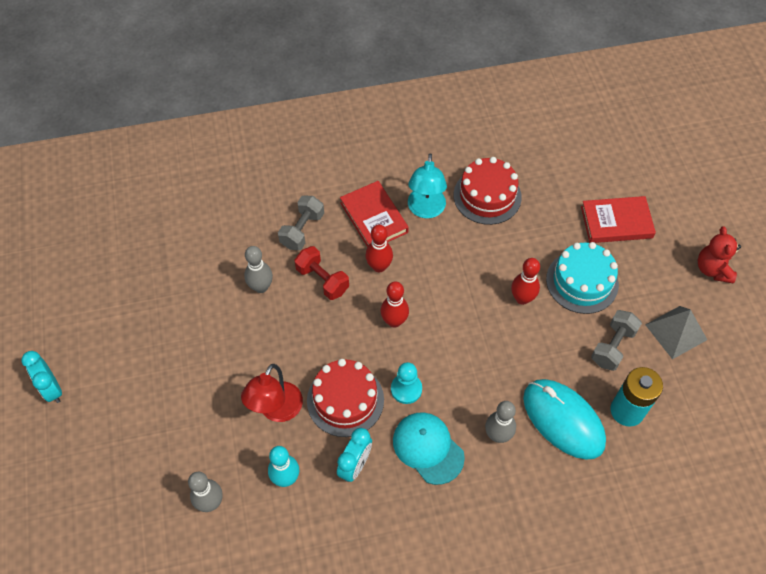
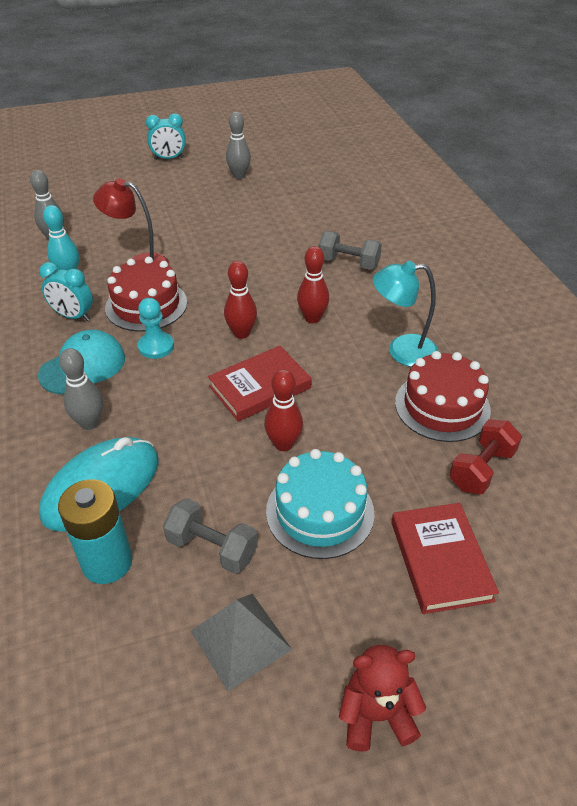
camera: 85 degrees right, 15 degrees down
turquoise clock [21,351,62,403] -> turquoise clock turned 150 degrees counterclockwise [146,113,186,160]
grey bowling pin [244,246,273,293] -> grey bowling pin moved to [226,112,251,179]
red dumbbell [295,246,349,300] -> red dumbbell moved to [449,419,522,494]
red book [340,181,409,247] -> red book moved to [208,346,312,422]

